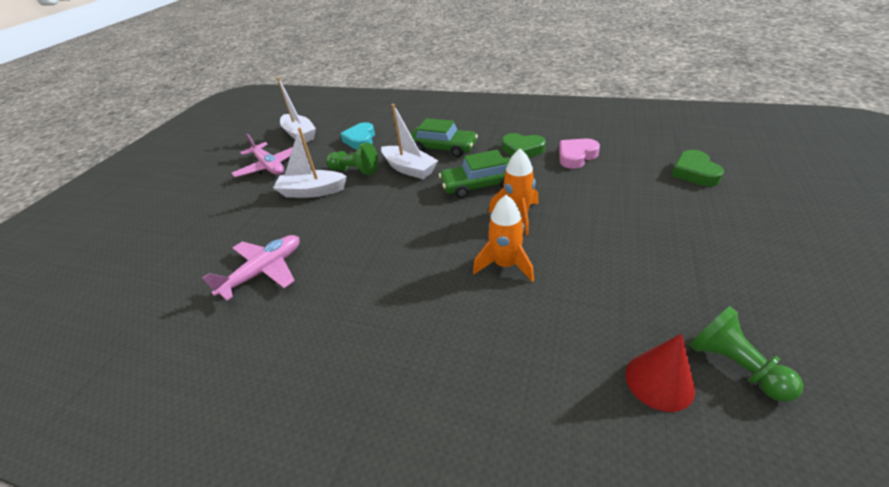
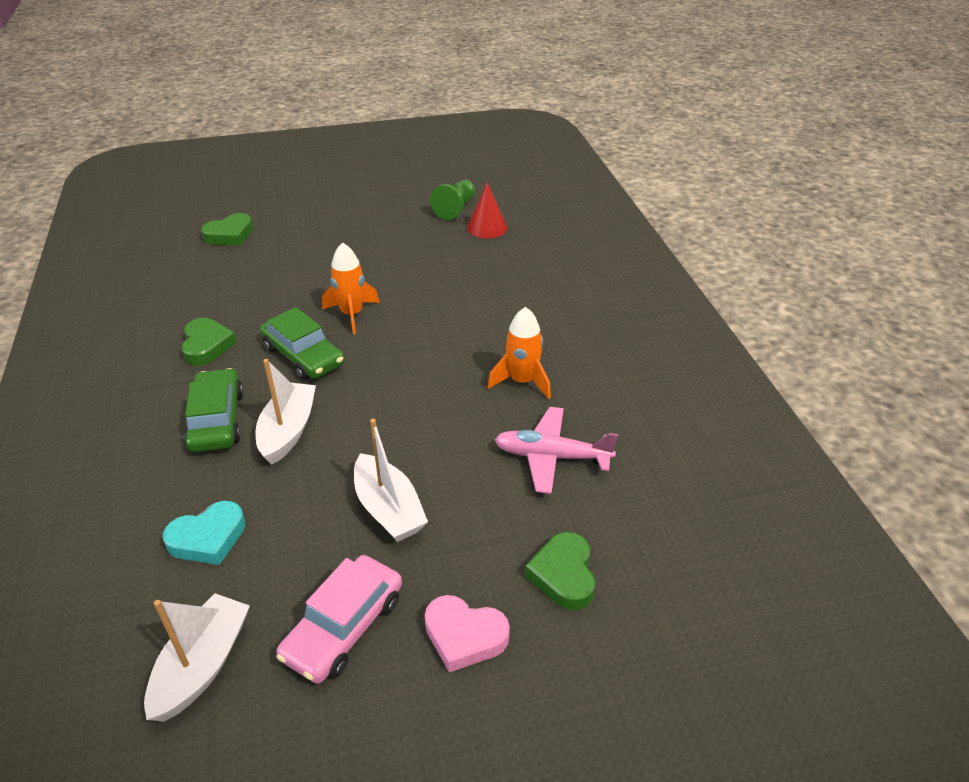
camera: 125 degrees left, 0 degrees up
pink plane [232,133,293,177] -> pink car [276,555,402,684]
green pawn [326,143,378,175] -> none
orange rocket [473,195,534,282] -> orange rocket moved to [488,307,551,399]
pink heart [559,139,600,169] -> pink heart moved to [425,595,510,672]
none -> green heart [525,532,595,610]

